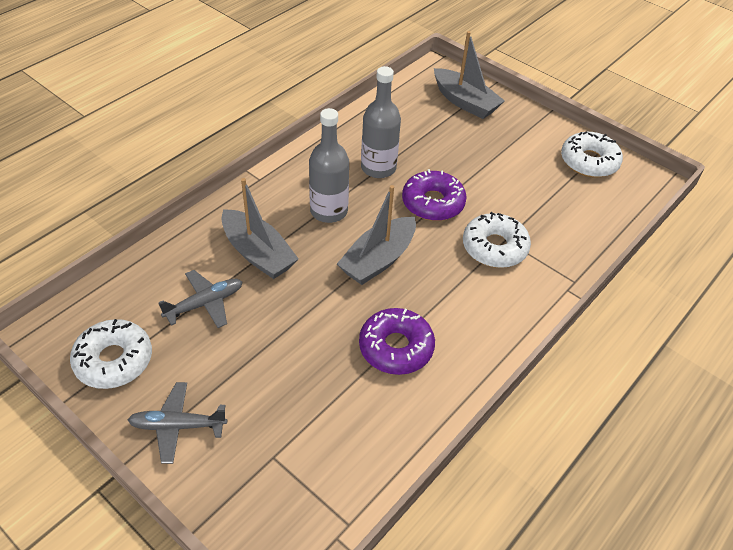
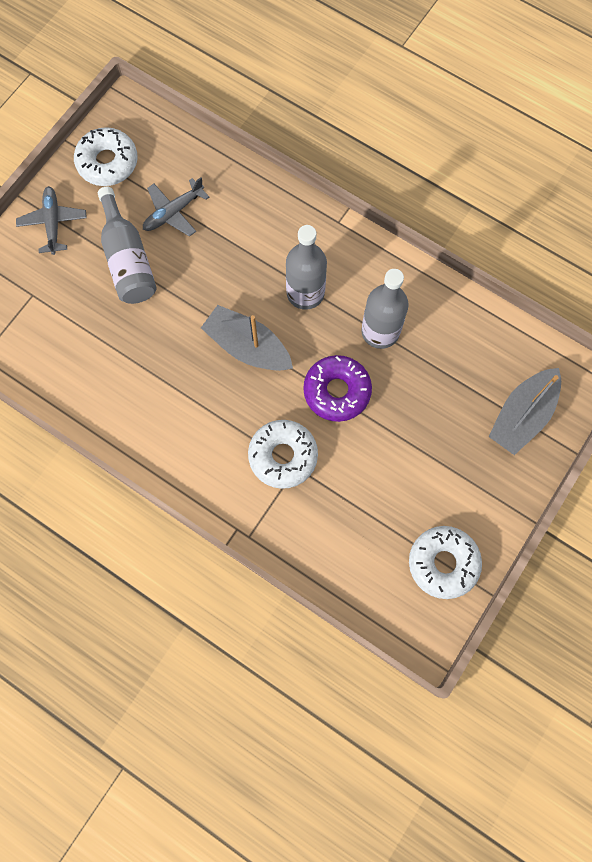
camera: 85 degrees right, 25 degrees up
grey plane [158,270,243,328] -> grey plane turned 90 degrees clockwise [143,177,209,237]
grey boat [221,178,299,279] -> none
purple donut [359,308,435,375] -> none
none -> grey bottle [98,187,157,304]

